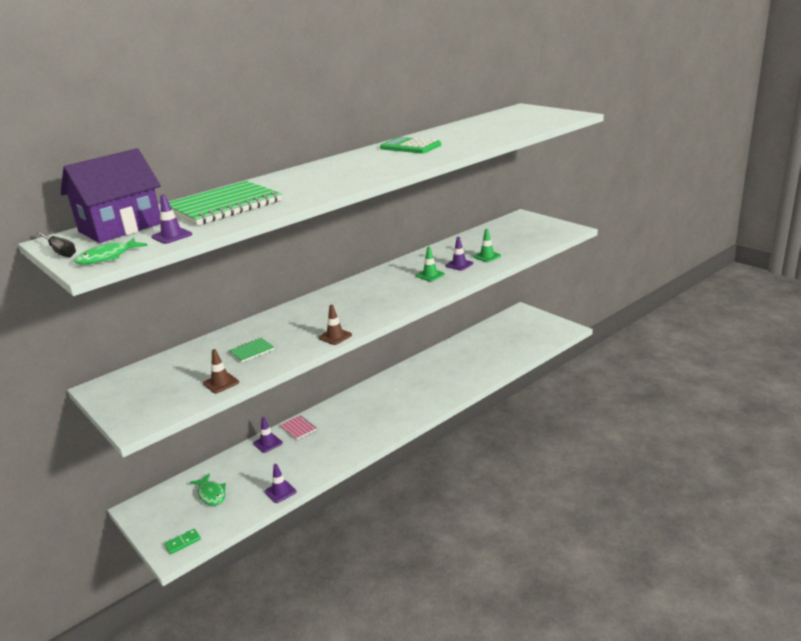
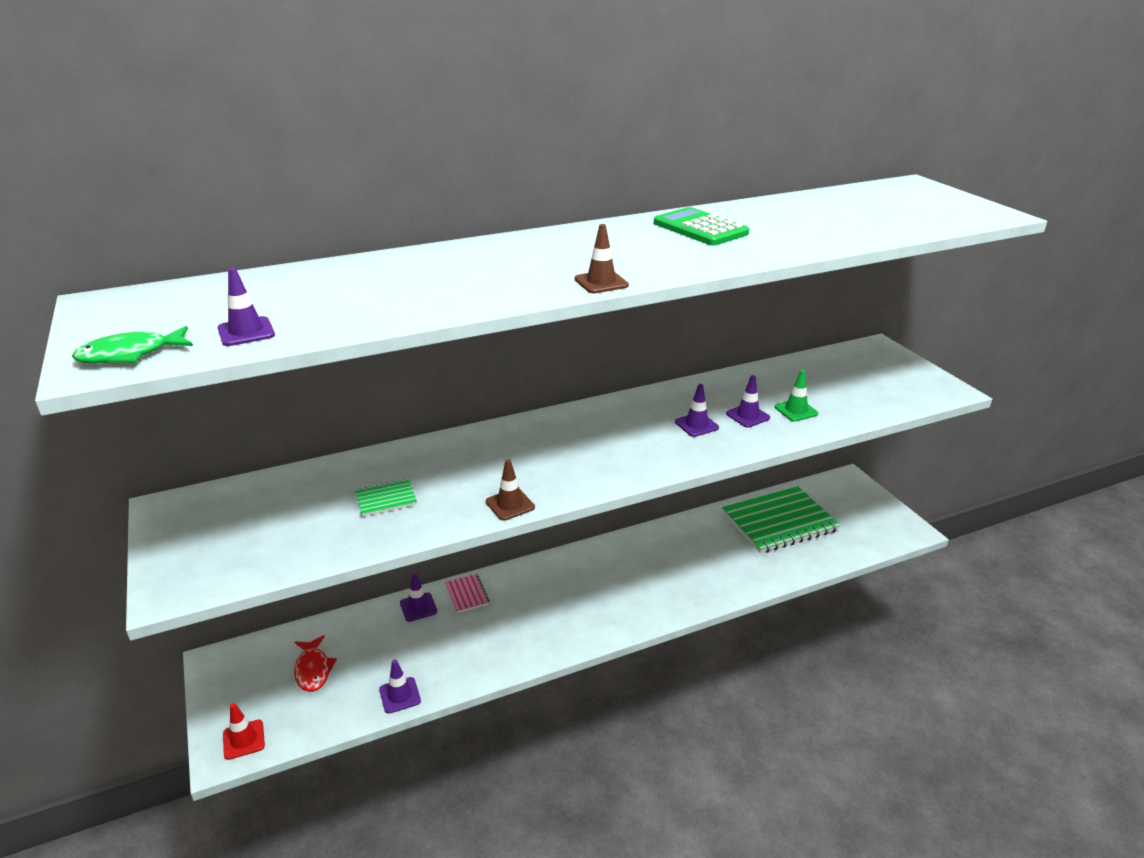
camera: 15 degrees right, 5 degrees up
black screwdriver [36,232,76,257] -> none
purple house [61,148,161,243] -> none
green domino [164,529,201,554] -> red traffic cone [223,703,265,760]
green notebook [169,181,282,225] -> green notebook moved to [722,486,841,554]
green fish [190,473,226,506] -> red fish [294,635,337,692]
brown traffic cone [203,349,239,393] -> brown traffic cone moved to [575,224,629,293]
green traffic cone [416,247,445,281] -> purple traffic cone [675,384,719,437]

